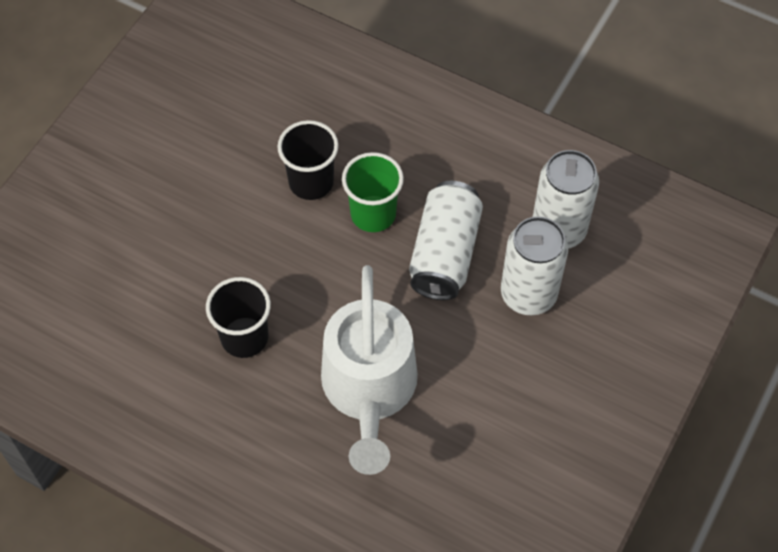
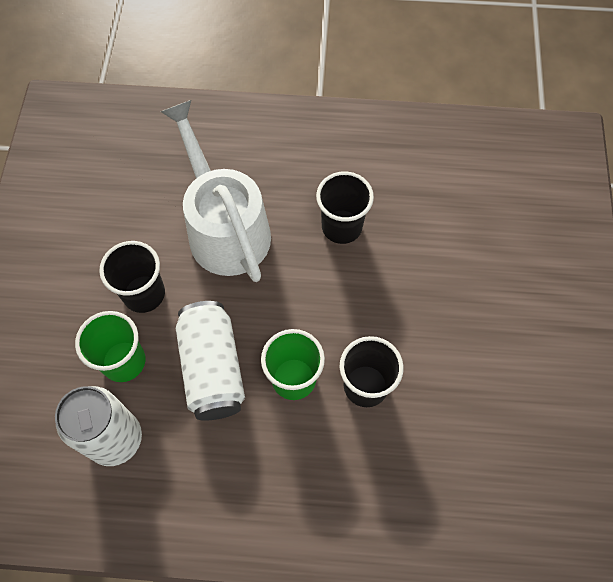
camera: 155 degrees right, 5 degrees up
white can [501,216,568,315] -> green cup [75,311,146,382]
none -> black cup [99,241,165,313]

